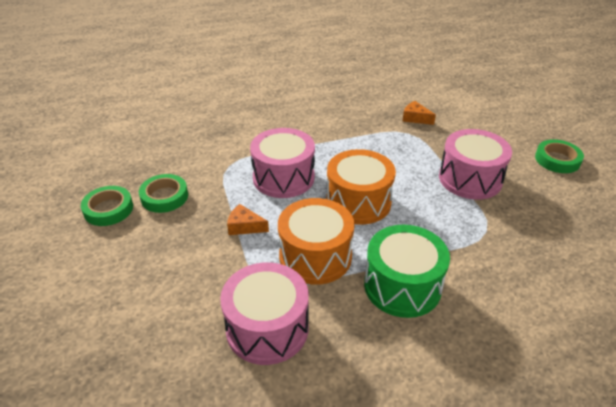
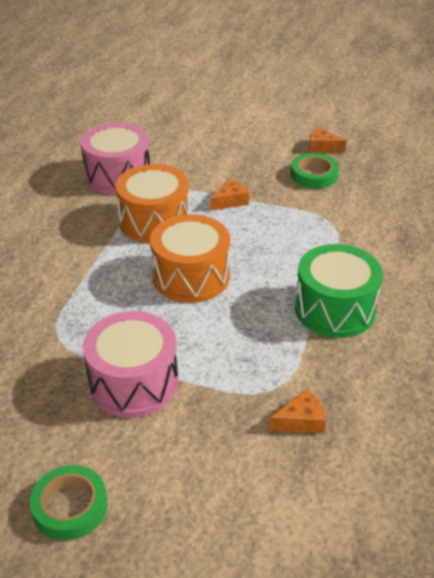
camera: 125 degrees right, 0 degrees up
green tape [81,186,133,226] -> orange cheese [309,127,347,153]
pink drum [250,128,315,198] -> none
green drum [364,225,450,318] -> green drum moved to [295,244,383,338]

